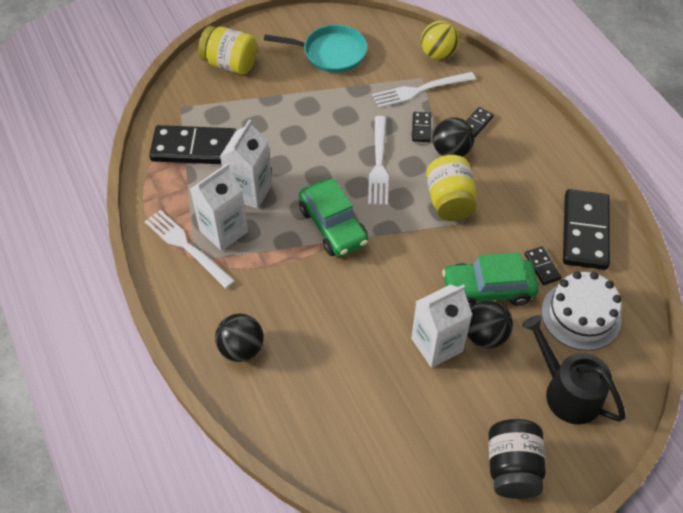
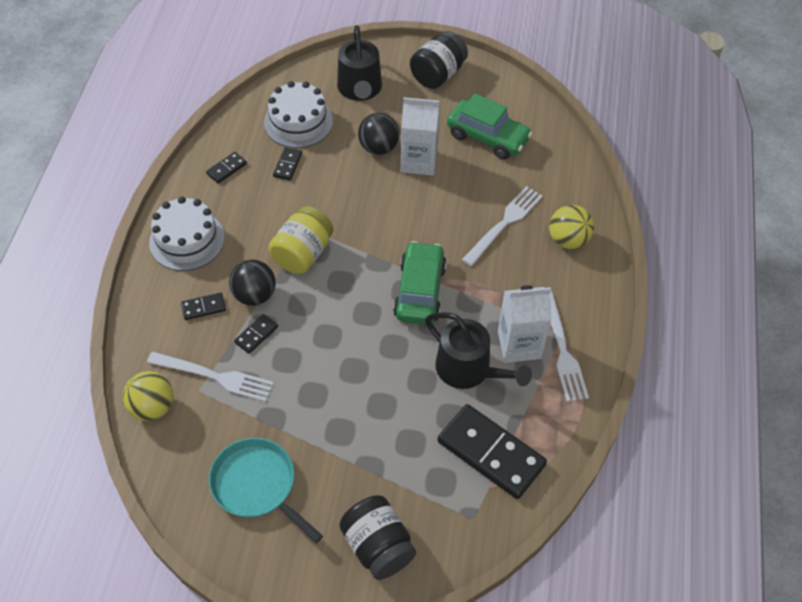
camera: 145 degrees left, 0 degrees up
yellow jar [198,26,257,74] -> black jar [339,495,416,580]
black ball [215,313,264,362] -> yellow ball [549,205,594,249]
white carton [220,120,272,209] -> black watering can [425,312,532,389]
white fork [368,116,389,205] -> white fork moved to [462,186,543,266]
green car [442,253,539,309] -> green car moved to [447,94,533,160]
black domino [563,189,610,270] -> black domino [206,152,247,184], size x0.45
none -> white cake [149,196,225,271]

